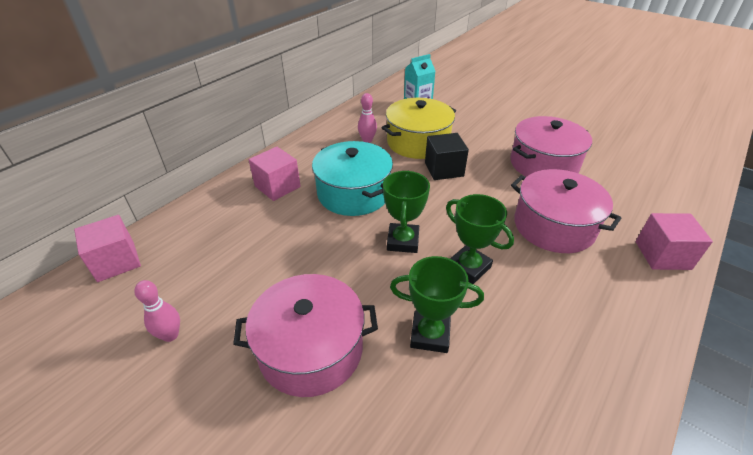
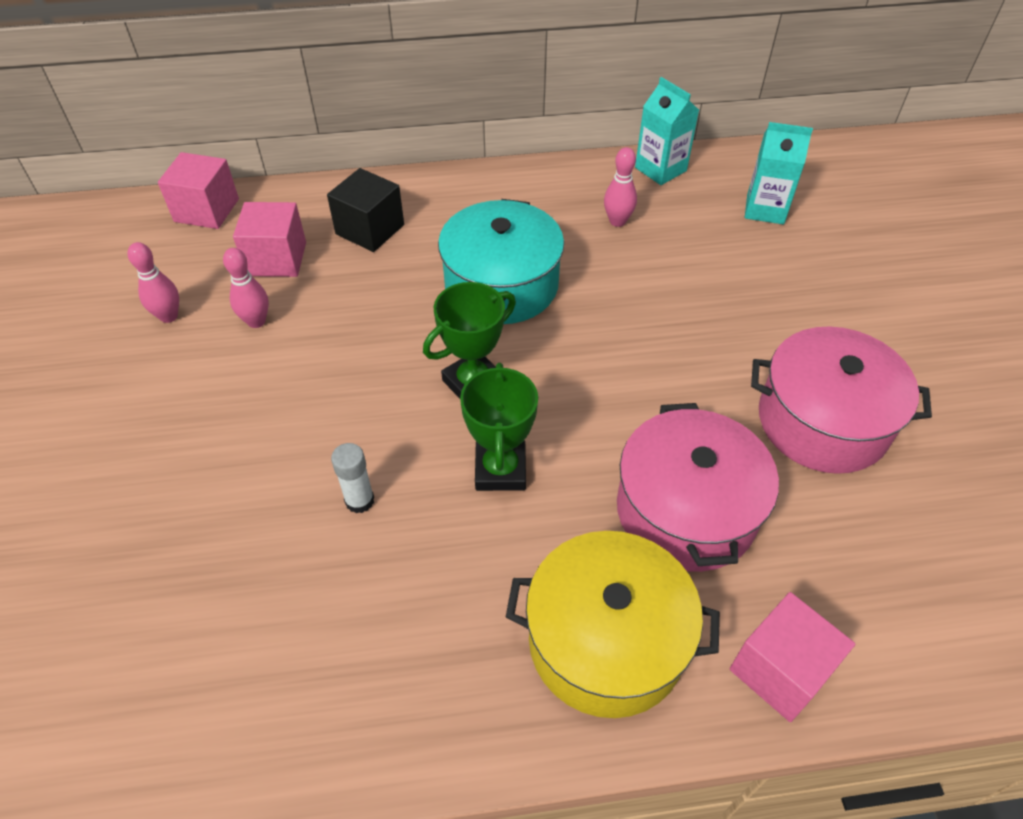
camera: 45 degrees right, 10 degrees up
pink pot [233,274,378,397] -> none
pink cube [249,146,301,201] -> pink cube moved to [233,202,306,277]
yellow pot [381,98,456,159] -> yellow pot moved to [506,531,720,718]
green trophy [390,256,484,353] -> white glue stick [331,443,374,513]
black cube [425,133,469,180] -> black cube moved to [327,168,404,252]
none -> pink bowling pin [223,248,269,328]
none -> turquoise carton [635,77,699,185]

